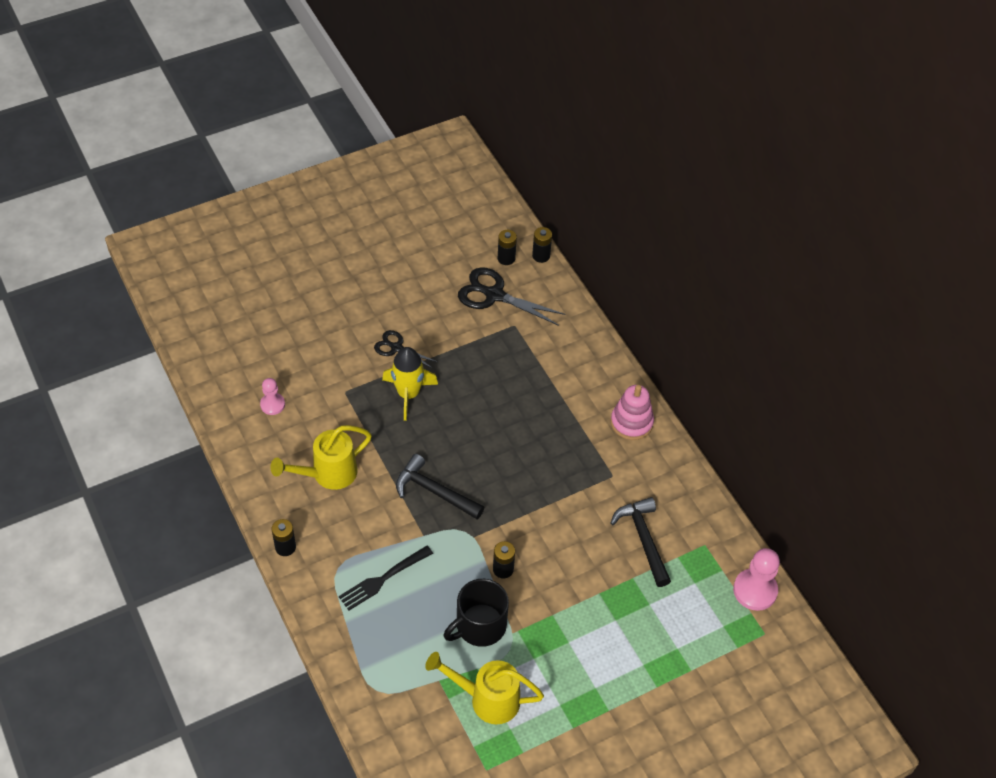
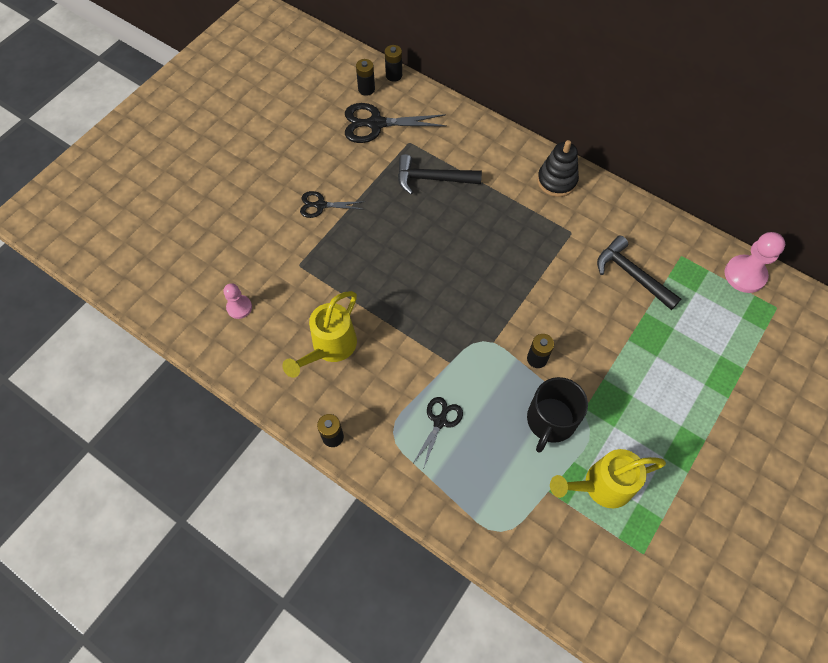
camera: 25 degrees left, 10 degrees up
black fork [339,546,433,610] -> black scissors [413,397,463,467]
yellow rocket [382,347,438,421] -> none
black hammer [396,454,484,519] -> black hammer moved to [398,154,482,195]
pink stacking toy [611,385,654,440] -> black stacking toy [537,140,579,197]

